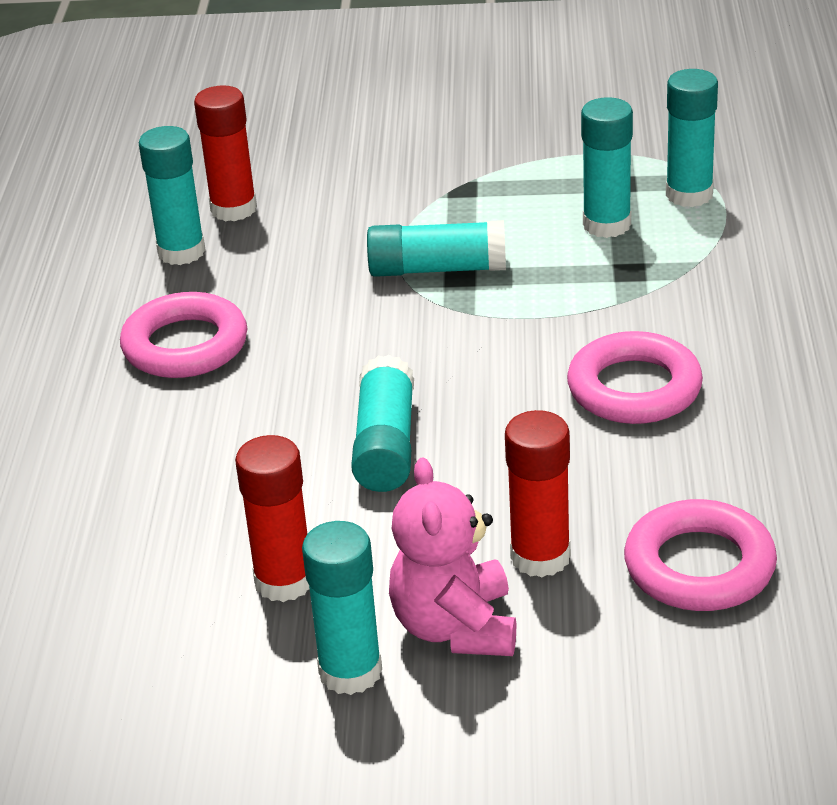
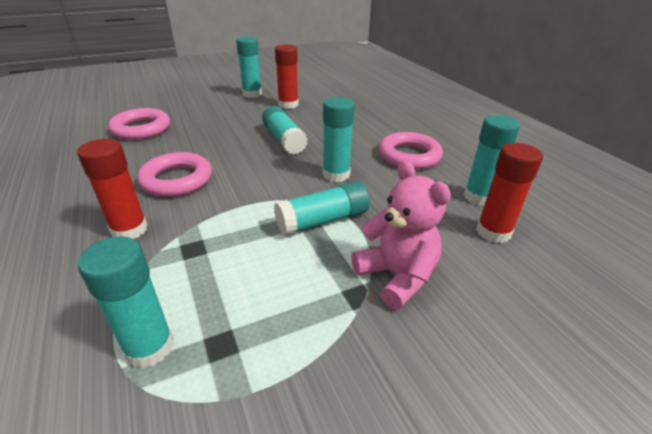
camera: 150 degrees right, 0 degrees up
pink teddy bear [389,457,516,656] -> pink teddy bear moved to [351,161,451,310]
red glue stick [505,410,571,577] -> red glue stick moved to [77,139,148,239]
turquoise glue stick [581,97,633,238] -> turquoise glue stick moved to [323,97,355,182]

